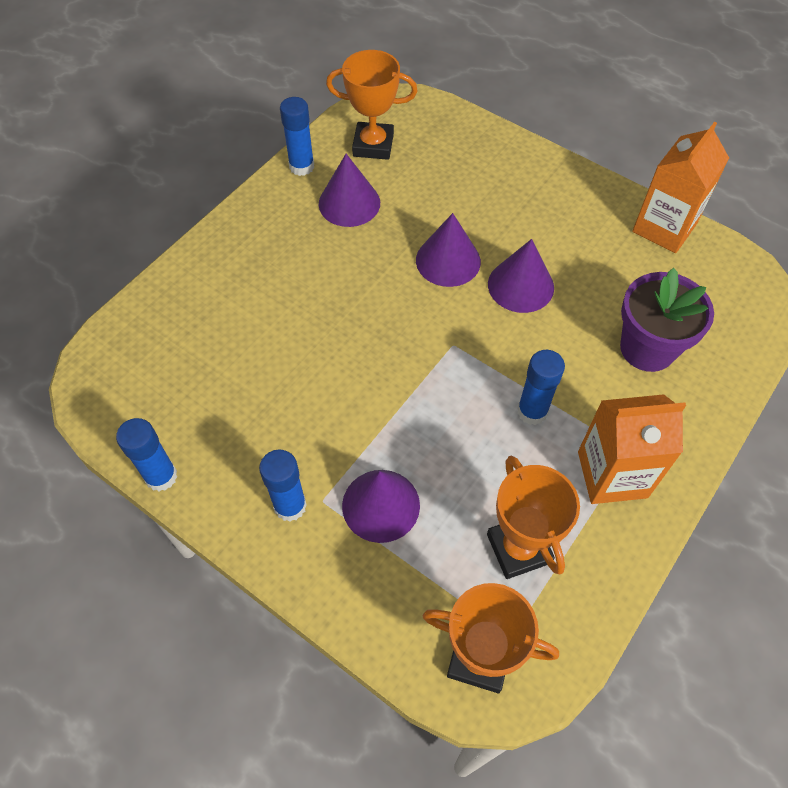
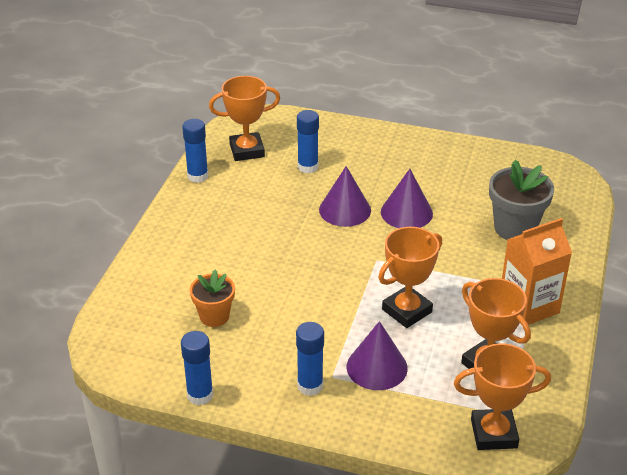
camera: 20 degrees left, 20 degrees down
purple cone [319,154,380,227] -> none
blue glue stick [517,350,565,425] -> blue glue stick moved to [297,110,319,174]
purple flower pot [620,268,714,372] -> grey flower pot [489,160,554,240]
orange carton [632,122,729,253] -> none
none -> orange flower pot [190,270,235,327]
none -> orange trophy [378,227,442,328]

